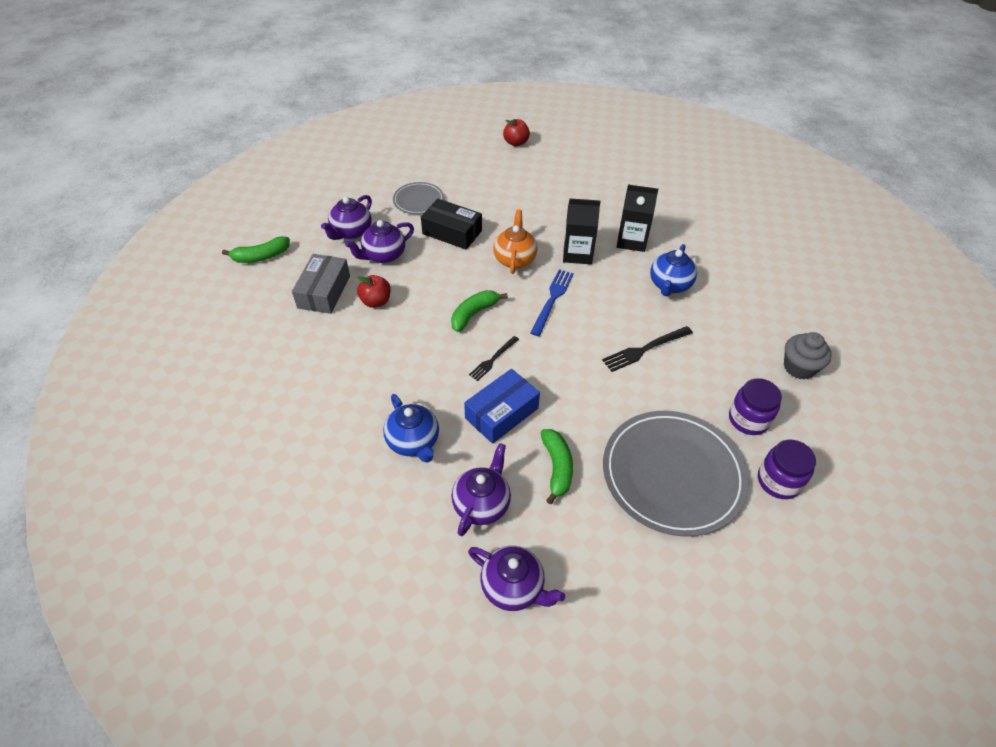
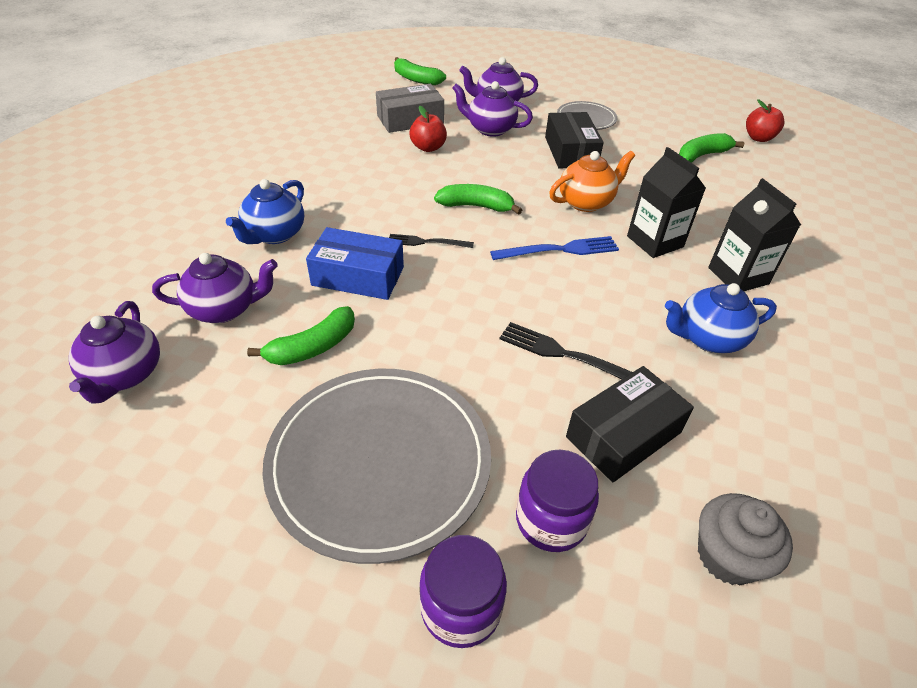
camera: 55 degrees right, 5 degrees down
none -> black box [566,366,694,482]
none -> green banana [679,133,744,163]

